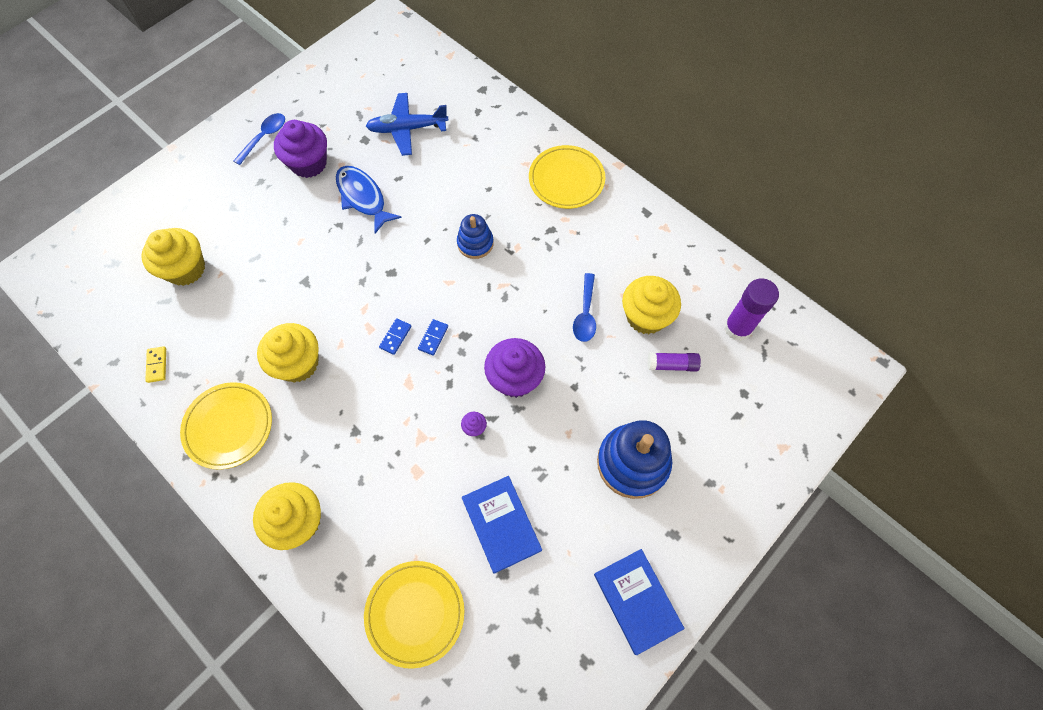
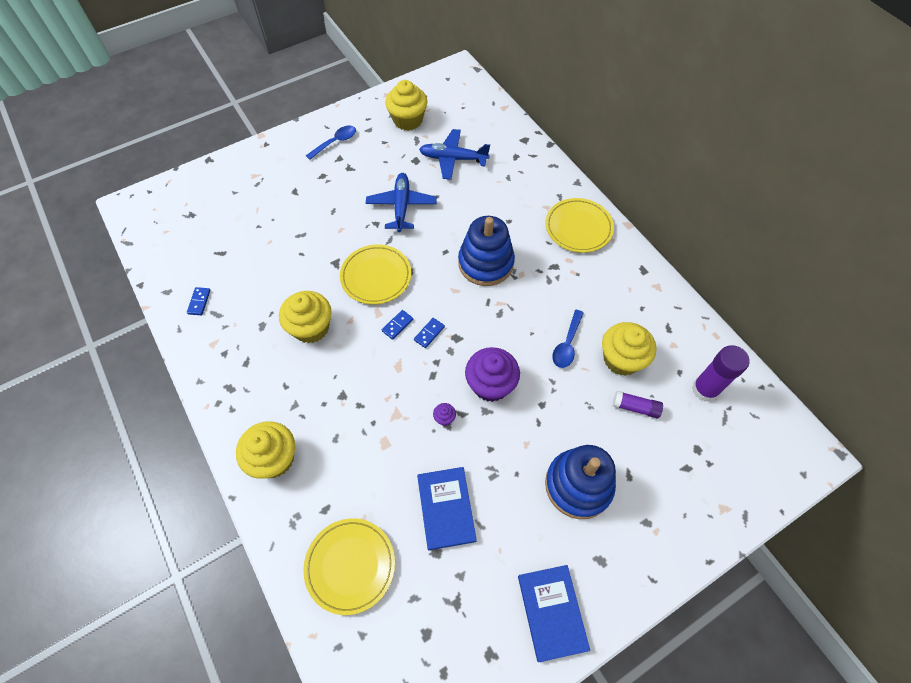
camera: 15 degrees right, 5 degrees down
yellow cupcake [141,228,205,286] -> yellow cupcake moved to [385,80,428,131]
yellow domino [145,346,166,383] -> blue domino [187,287,210,315]
yellow plate [180,382,272,470] -> yellow plate moved to [340,244,411,304]
purple cupcake [274,120,327,178] -> none
blue fish [336,166,402,234] -> blue plane [366,173,437,232]
blue stacking toy [457,214,494,259] -> blue stacking toy [458,216,515,286], size x1.73

